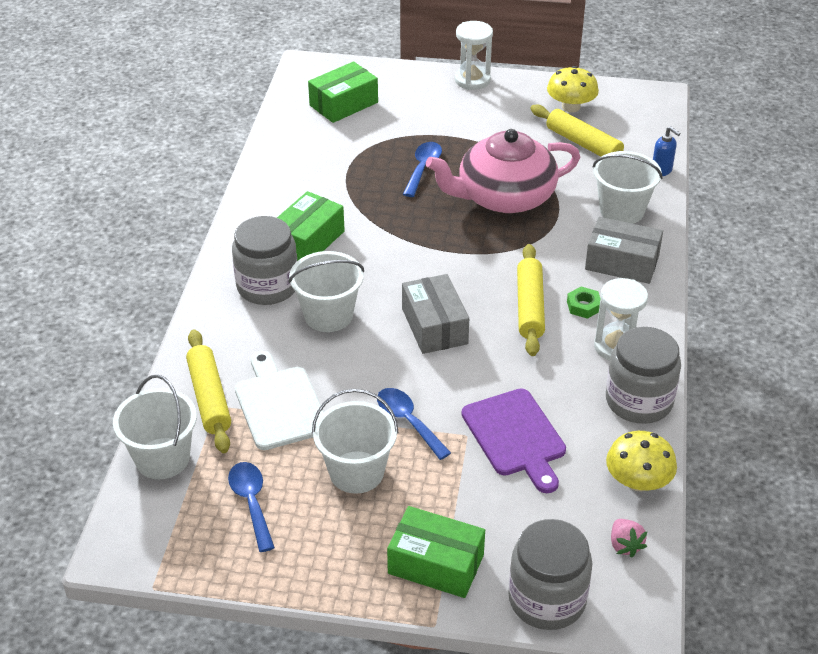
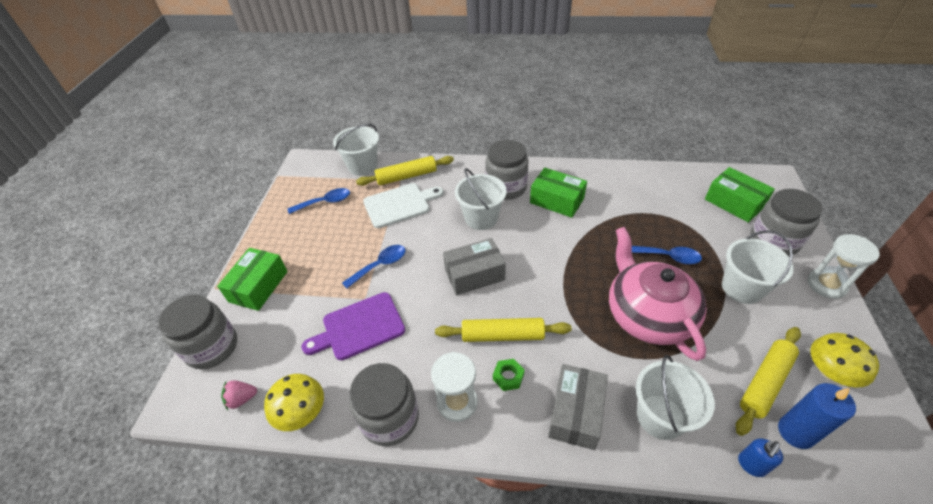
camera: 90 degrees right, 5 degrees up
white bucket [312,389,399,494] -> white bucket moved to [722,230,794,304]
none -> grey jar [750,189,823,256]
none -> blue candle [778,383,856,449]

